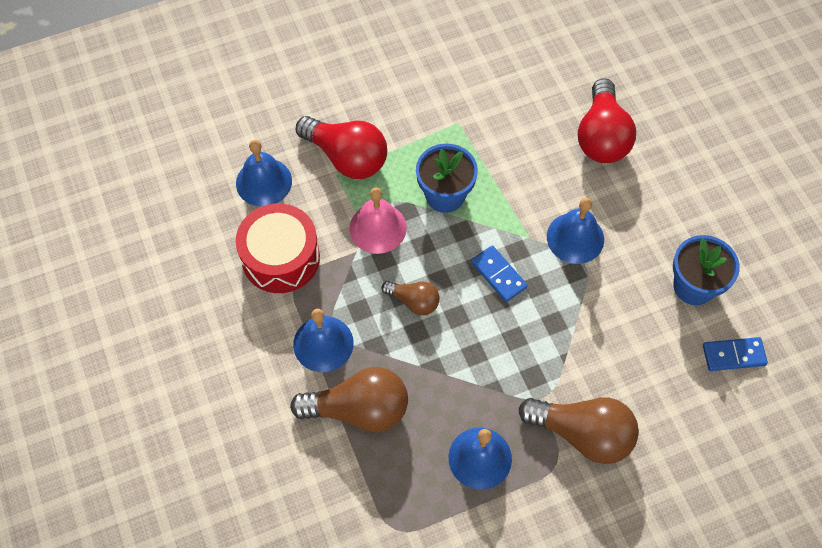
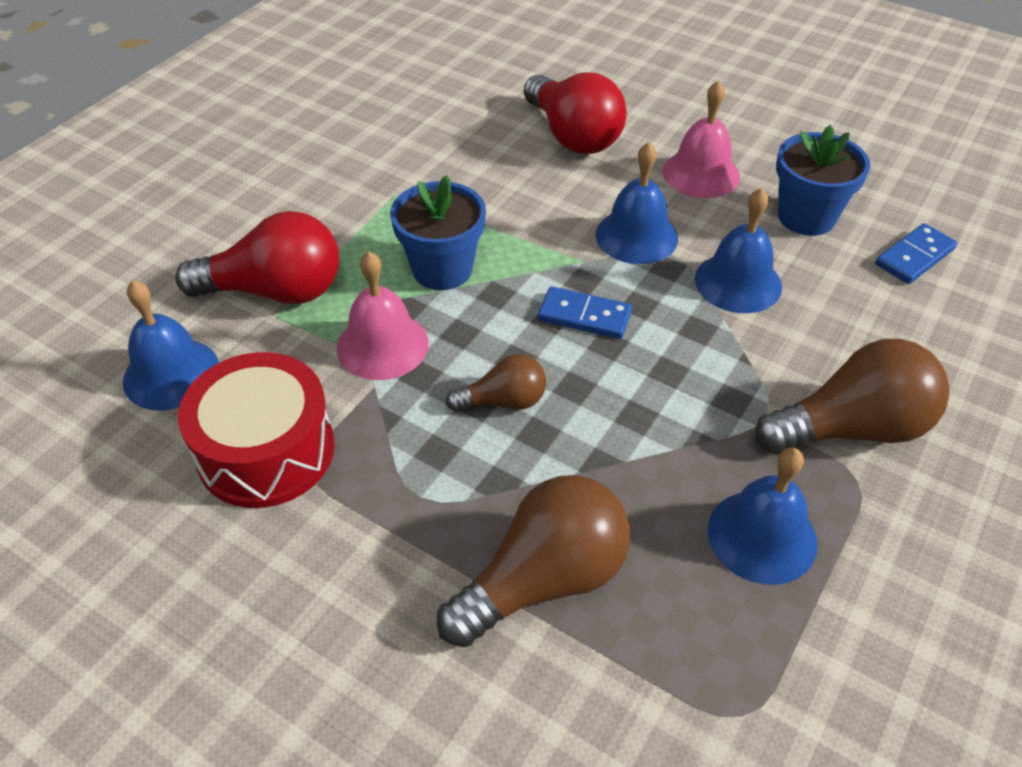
camera: 35 degrees left, 15 degrees down
blue bell [293,309,354,372] -> blue bell moved to [695,188,782,313]
none -> pink bell [663,80,740,198]

